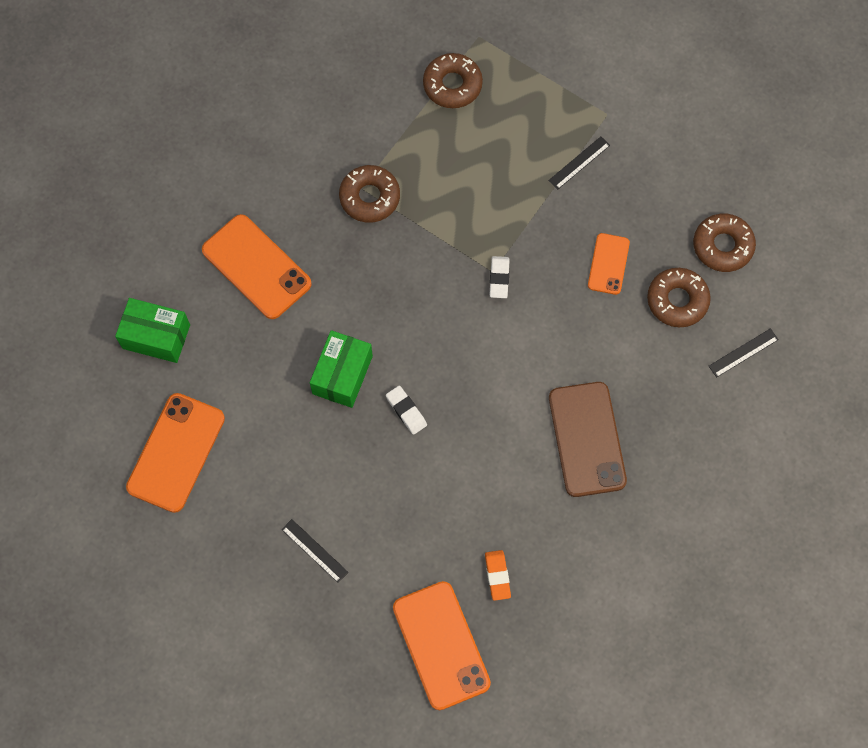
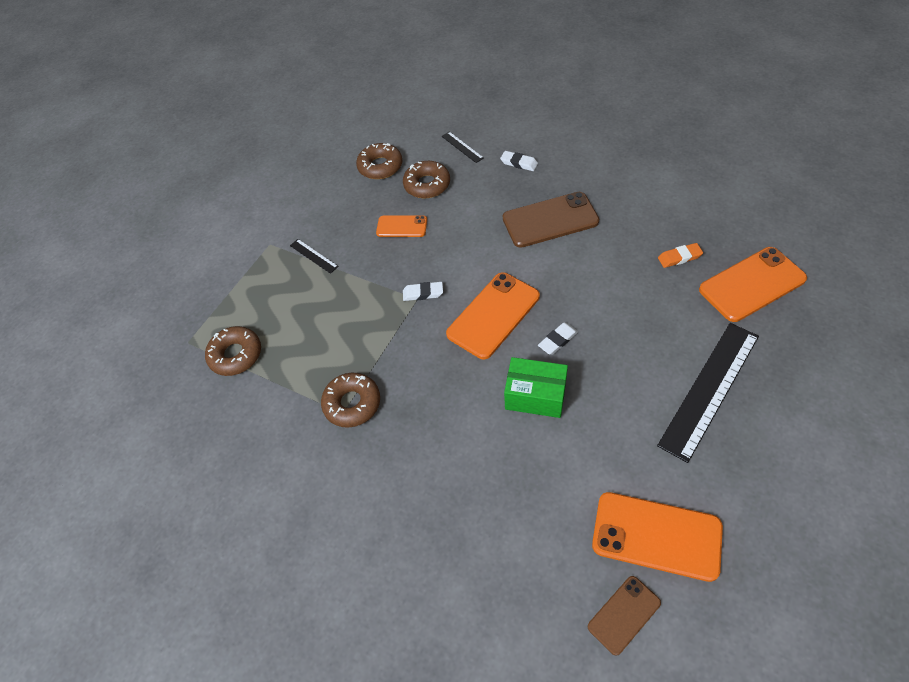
camera: 90 degrees left, 15 degrees down
green box [115,298,190,363] -> none
orange phone [202,214,312,319] -> orange phone moved to [446,272,540,359]
black ruler [282,519,348,583] -> black ruler [657,323,759,463], size x2.29
none -> white eraser [500,151,538,171]
none -> brown phone [588,576,661,656]

